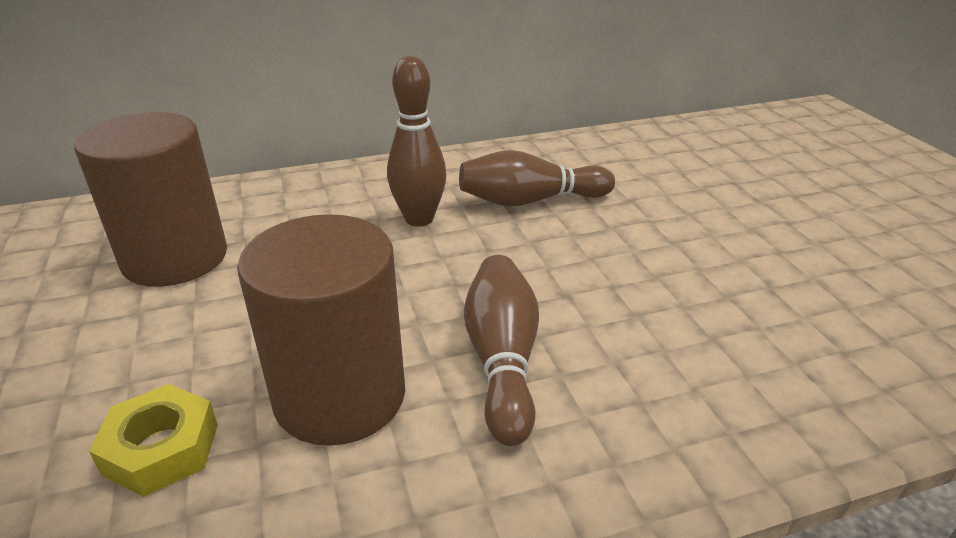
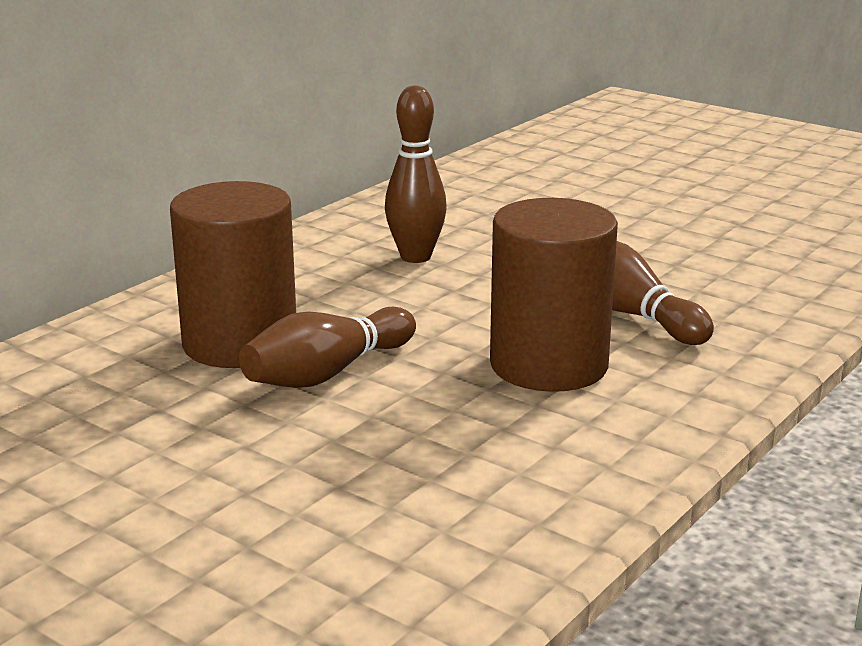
camera: 35 degrees left, 10 degrees down
yellow nut [89,384,218,497] -> none
brown bowling pin [459,150,615,207] -> brown bowling pin moved to [239,307,416,388]

